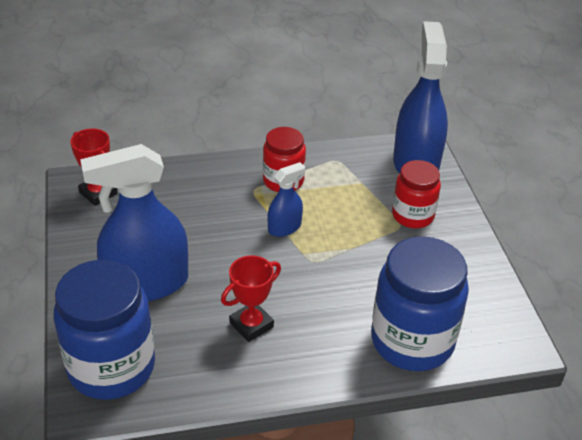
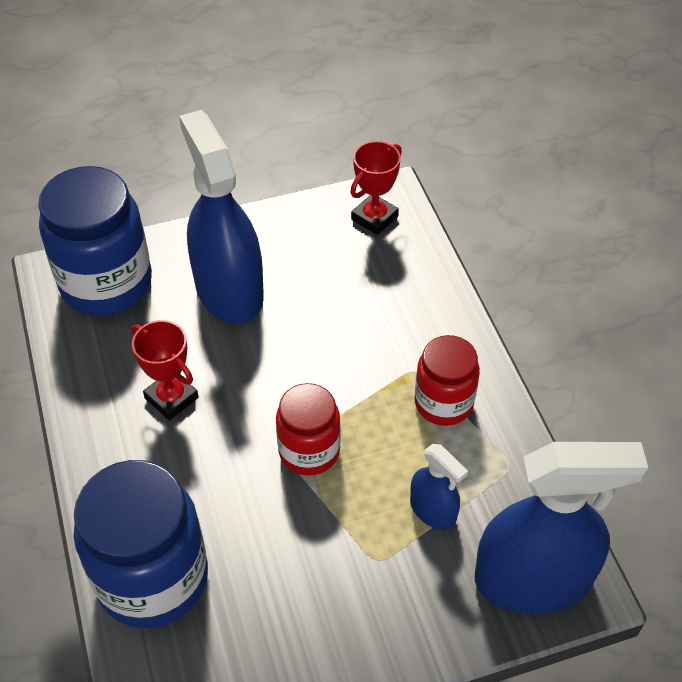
camera: 85 degrees right, 10 degrees up
blue spray bottle [267,162,305,237] -> blue spray bottle moved to [410,444,468,530]
red jar [392,160,441,228] -> red jar moved to [276,383,341,476]

